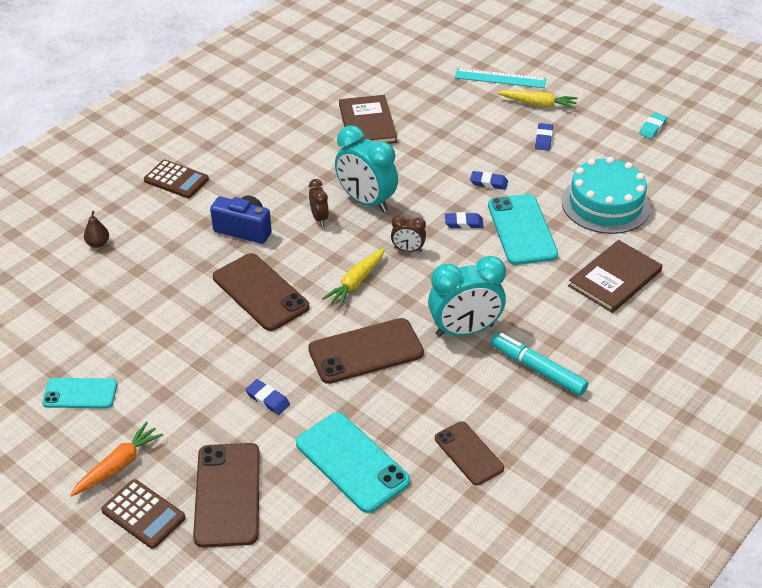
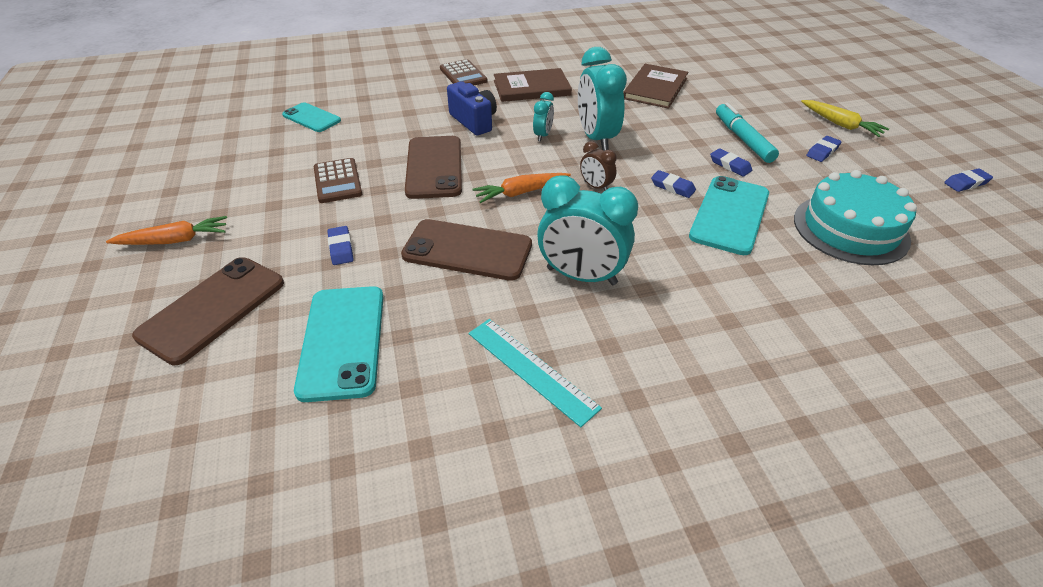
camera: 35 degrees right, 0 degrees up
turquoise phone [42,378,117,408] -> turquoise phone moved to [282,102,341,132]
brown pear [84,211,109,248] -> none
brown calculator [101,479,186,549] -> brown calculator moved to [314,158,362,203]
brown clock [309,179,329,226] -> turquoise clock [533,92,554,141]
yellow carrot [322,248,385,308] -> orange carrot [472,173,571,203]
brown phone [435,421,504,486] -> none
turquoise ruler [455,68,546,88] -> turquoise ruler moved to [469,319,602,427]
turquoise marker [490,333,588,396] -> turquoise marker moved to [716,103,779,163]
brown book [568,240,663,313] -> brown book moved to [494,68,572,102]
turquoise eraser [639,112,667,139] -> blue eraser [944,168,993,192]

